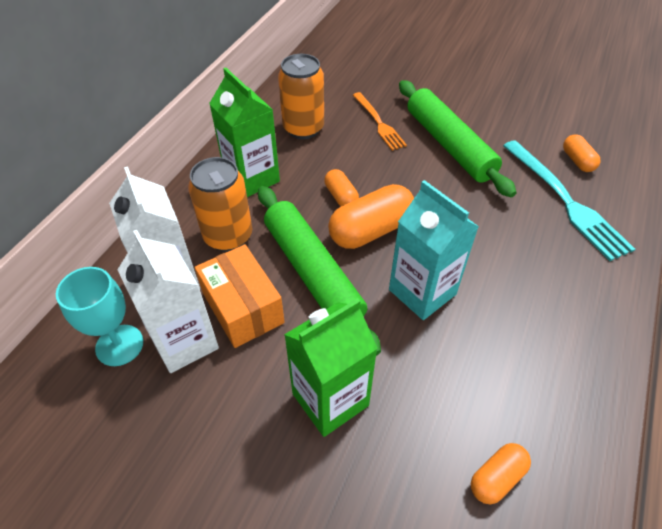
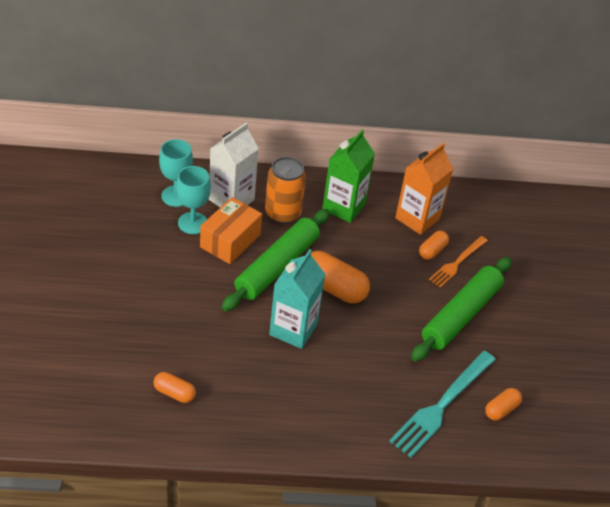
camera: 60 degrees right, 5 degrees down
white carton [117,230,219,373] -> turquoise goblet [176,166,211,234]
orange can [278,54,324,139] -> orange carton [395,143,453,235]
green carton [284,298,378,437] -> none
orange capsule [324,169,359,206] -> orange capsule moved to [419,231,449,260]

